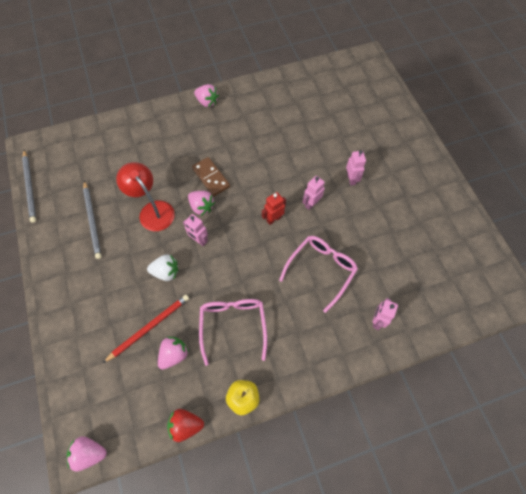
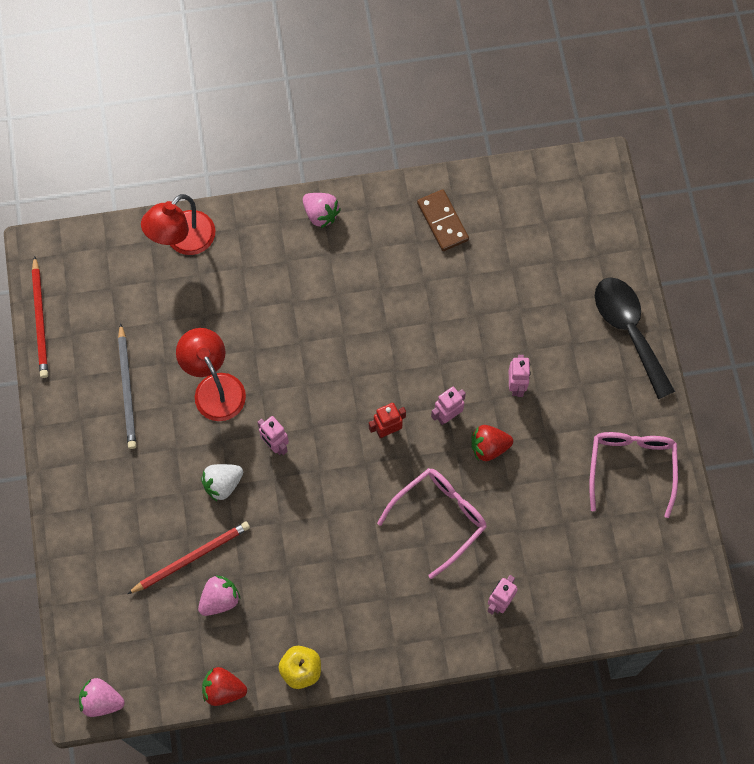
camera: 10 degrees right, 5 degrees up
grey pencil [22,150,36,223] -> red pencil [32,256,48,378]
white strawberry [147,254,178,281] -> white strawberry turned 135 degrees clockwise [201,464,243,502]
pink strawberry [188,191,215,216] -> none
brown domino [192,157,230,196] -> brown domino moved to [417,189,469,251]
pink glasses [199,299,267,366] -> pink glasses moved to [589,432,678,518]
none -> red lamp [141,194,215,255]
none -> red strawberry [471,425,513,461]
none -> black spoon [595,277,675,399]

